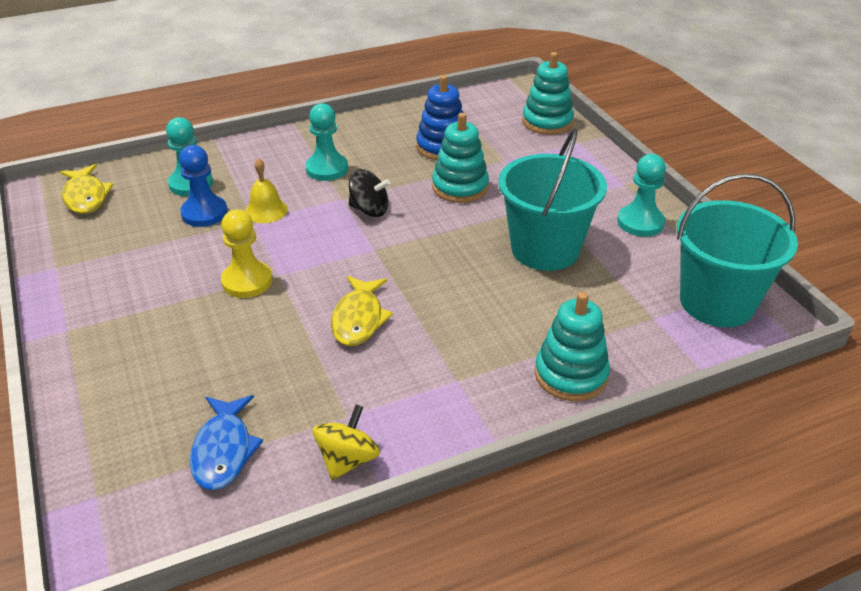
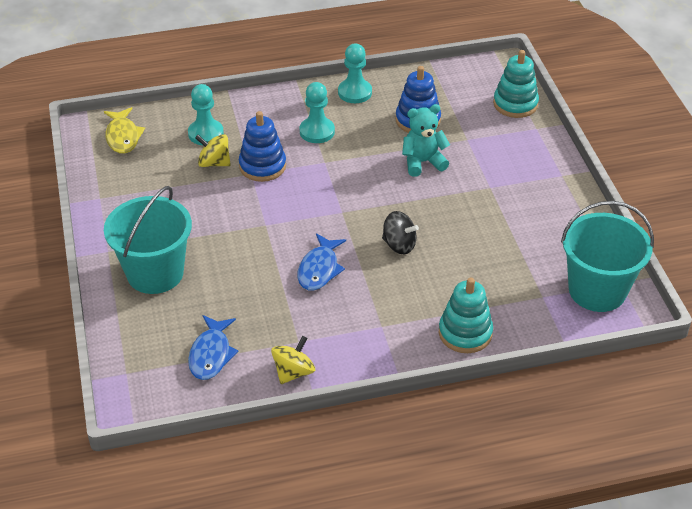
camera: 10 degrees right, 5 degrees up
blue pawn [179,145,228,227] -> yellow spinning top [195,134,231,167]
yellow pawn [221,210,272,298] -> none
yellow bell [245,158,288,223] -> blue stacking toy [239,111,286,182]
yellow fish [331,276,393,346] -> blue fish [297,233,346,291]
black spinning top [349,169,390,217] -> black spinning top moved to [382,211,419,254]
turquoise stacking toy [432,113,489,203] -> turquoise teddy bear [402,104,450,177]
turquoise bucket [498,129,607,271] -> turquoise bucket moved to [104,186,192,294]
turquoise pawn [617,154,666,237] -> turquoise pawn moved to [338,44,372,103]

